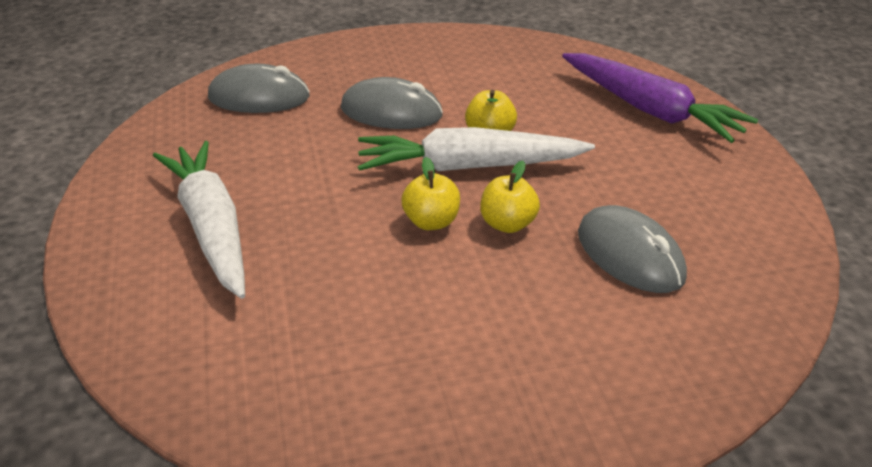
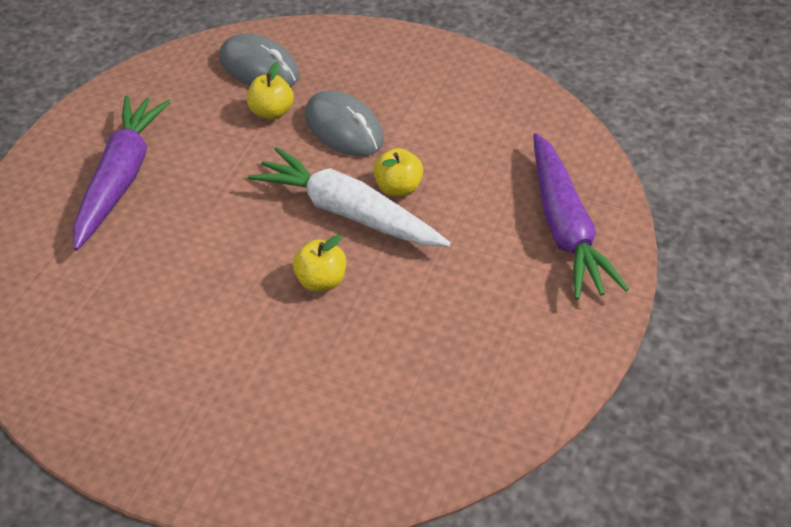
camera: 35 degrees right, 10 degrees up
white carrot [153,141,245,299] -> purple carrot [73,96,171,250]
yellow apple [401,157,460,230] -> yellow apple moved to [247,62,294,120]
grey mouse [578,205,687,293] -> none

